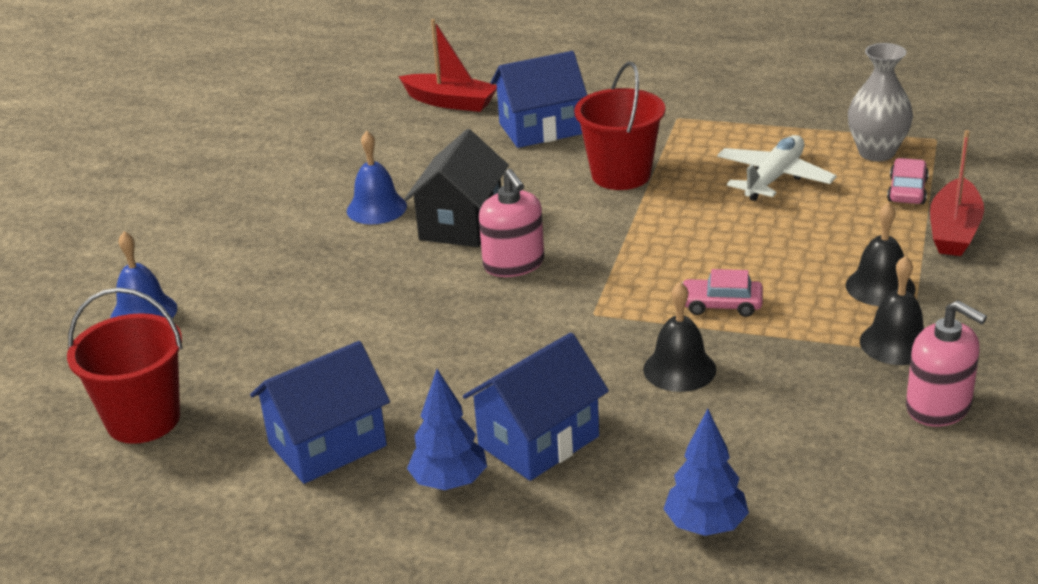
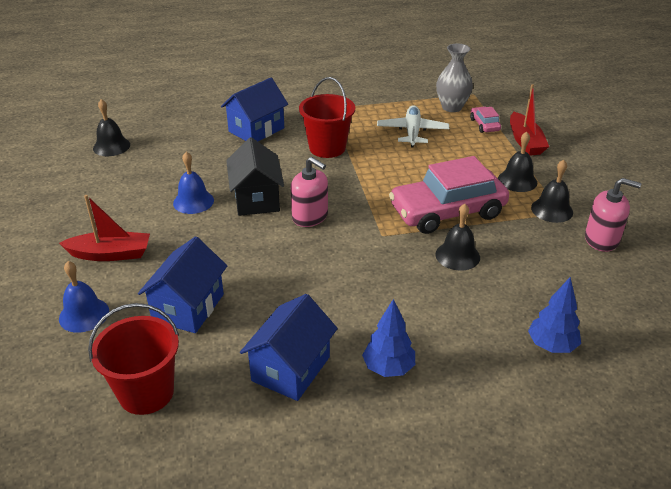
camera: 30 degrees left, 5 degrees up
red boat [398,19,497,112] -> red boat moved to [59,195,150,261]
blue house [463,333,609,481] -> blue house moved to [138,236,227,333]
pink car [681,269,763,317] -> pink car [389,156,509,234], size x2.31
none -> black bell [93,99,130,156]

